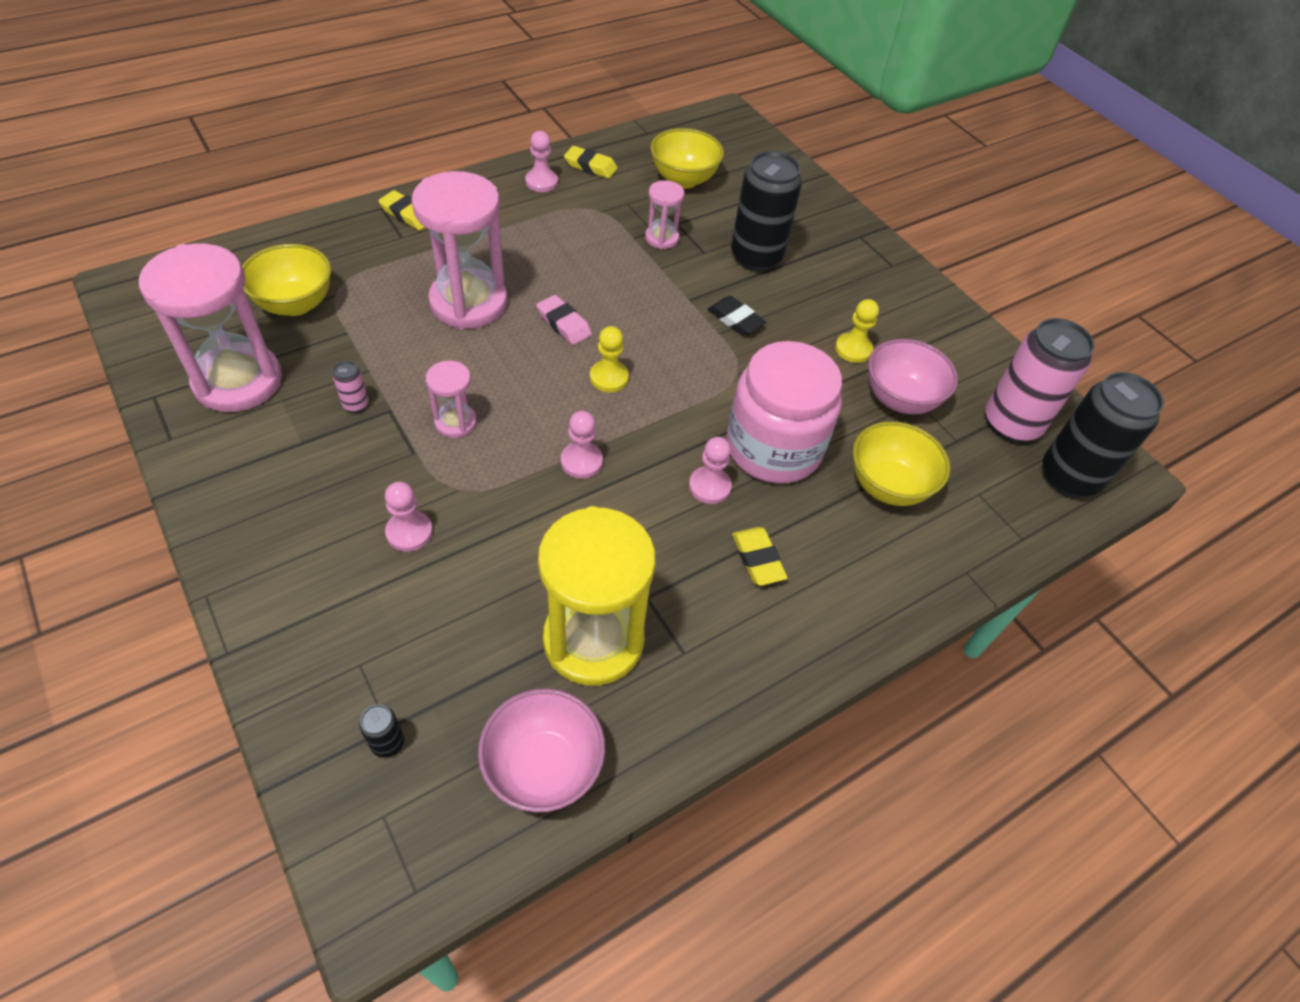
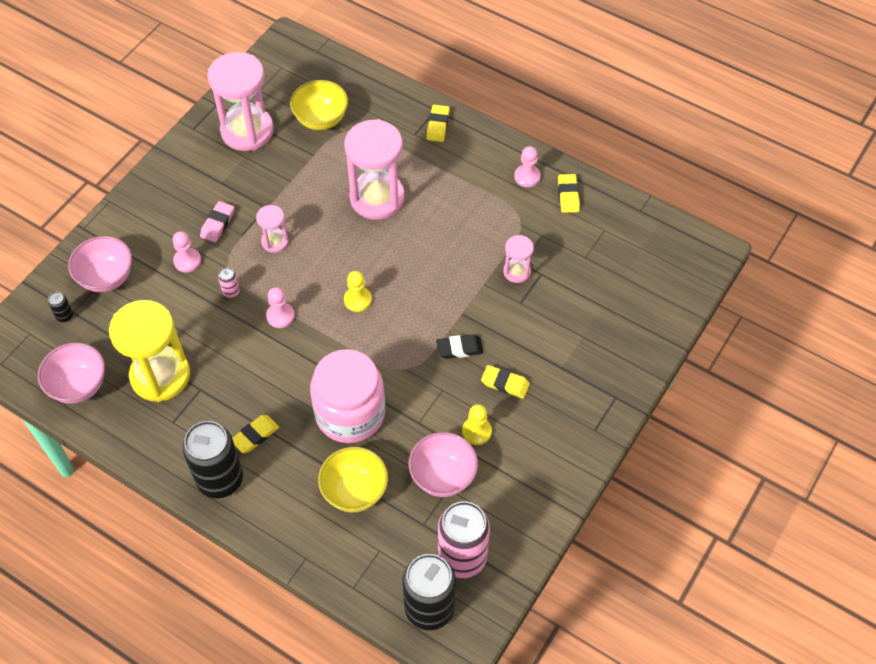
camera: 70 degrees right, 5 degrees up
pink can [333,361,368,412] -> pink can moved to [218,267,240,298]
pink eraser [536,295,592,345] -> pink eraser moved to [200,201,234,242]
yellow bowl [650,128,724,189] -> none
pink pawn [689,437,732,504] -> none
black eraser [708,296,766,336] -> black eraser turned 60 degrees clockwise [436,335,483,359]
black can [731,151,802,272] -> black can moved to [183,421,243,498]
none -> pink bowl [68,236,132,292]
none -> yellow eraser [481,365,530,399]

